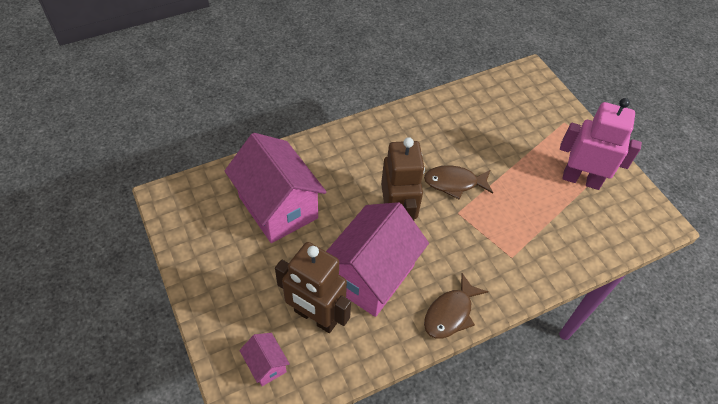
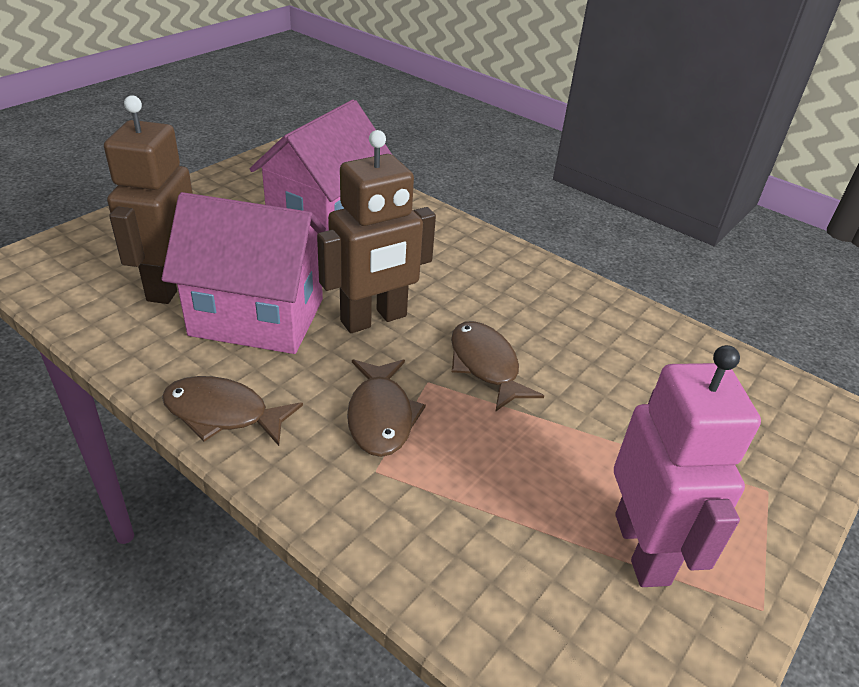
camera: 65 degrees right, 15 degrees down
pink house [239,333,290,386] -> none
none -> brown fish [347,359,426,457]

